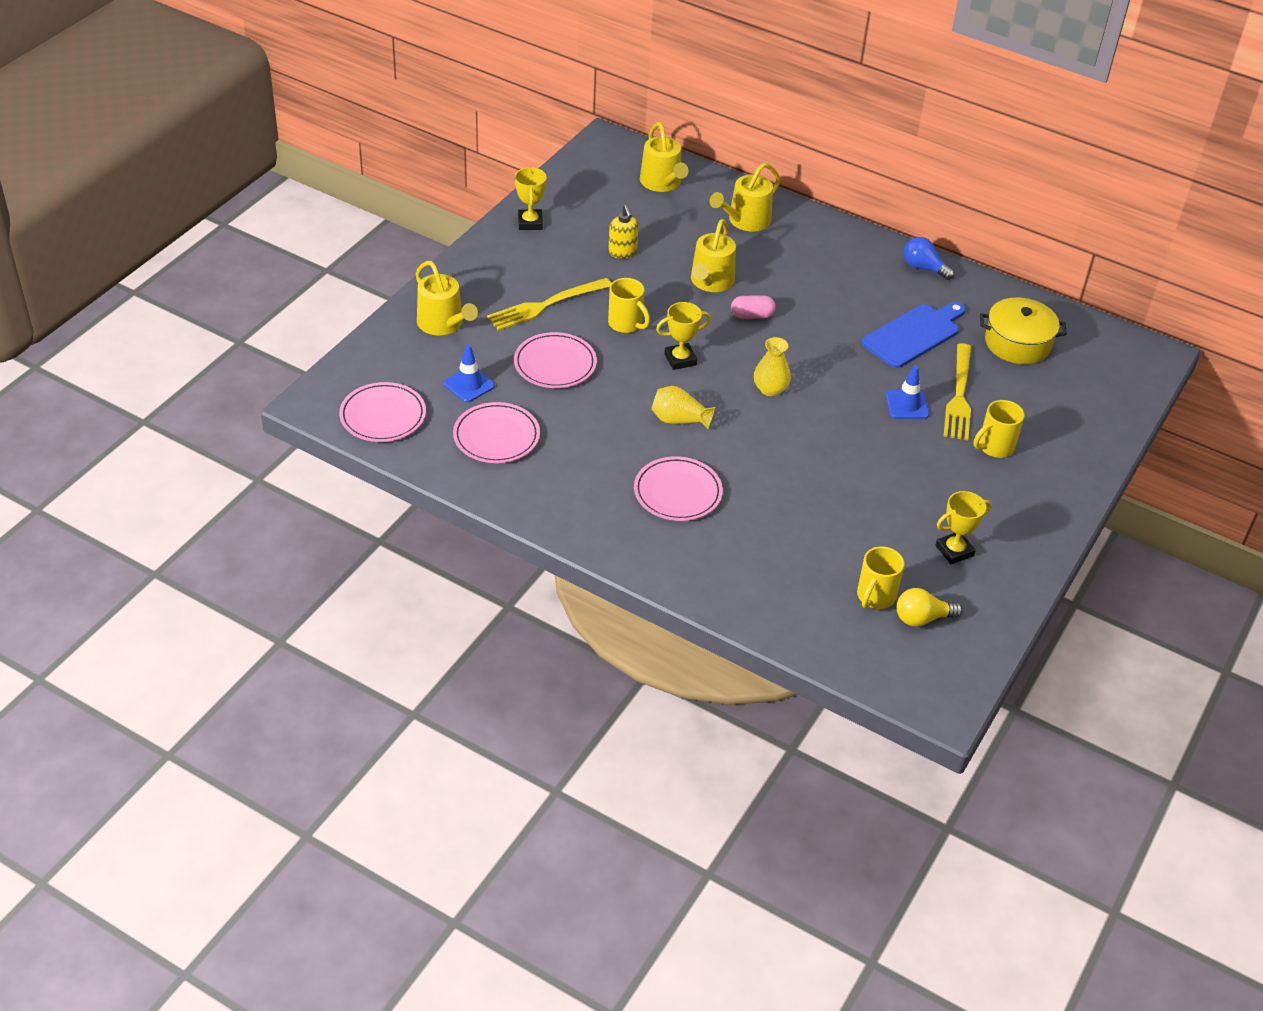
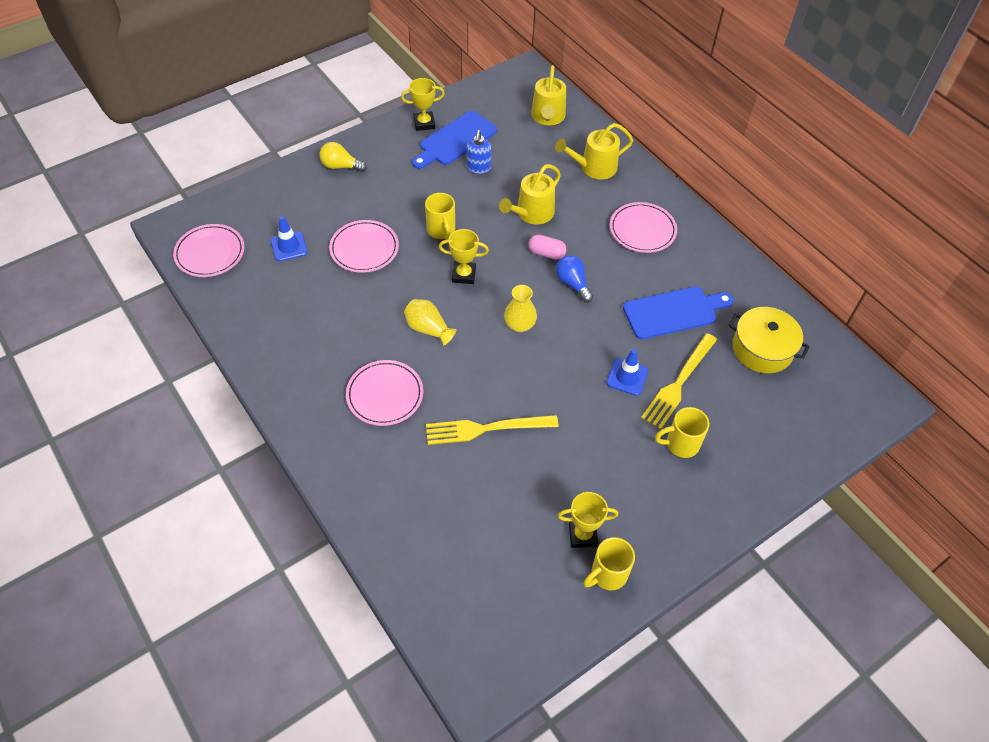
camera: 25 degrees right, 10 degrees up
yellow watering can [416,261,478,335] -> none
pink plate [453,402,540,463] -> pink plate moved to [610,202,677,253]
yellow fork [487,278,611,331] -> yellow fork moved to [426,415,559,445]
yellow trophy [515,167,547,230] -> yellow trophy turned 60 degrees clockwise [401,78,445,131]
yellow soap dispenser [608,204,639,259] -> blue soap dispenser [467,130,491,174]
yellow mug [857,546,905,609] -> yellow mug moved to [583,537,635,590]
yellow light bulb [896,588,963,627] -> yellow light bulb moved to [320,142,367,172]
blue light bulb [904,237,955,280] -> blue light bulb moved to [556,255,593,302]
none -> blue cutting board [412,111,497,169]

